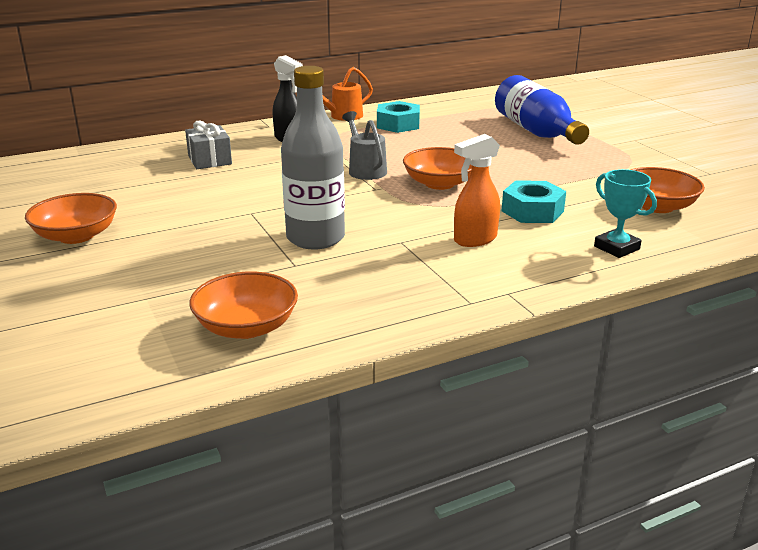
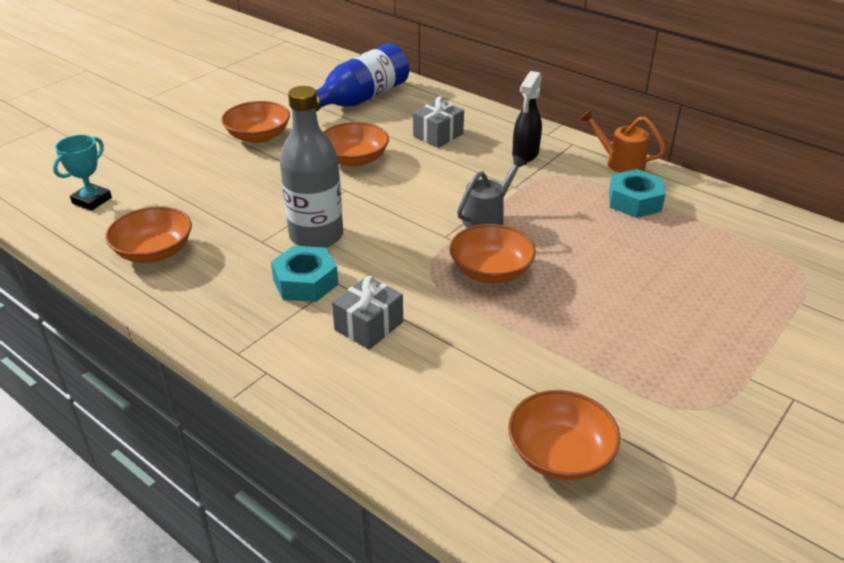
camera: 65 degrees right, 10 degrees up
orange spray bottle [454,134,500,247] -> grey gift [332,276,403,350]
blue bottle [495,75,589,145] -> blue bottle moved to [316,43,409,111]
turquoise nut [502,181,566,223] -> turquoise nut moved to [271,246,339,302]
turquoise trophy [594,169,657,258] -> turquoise trophy moved to [53,135,112,211]
none -> orange bowl [323,122,389,167]

